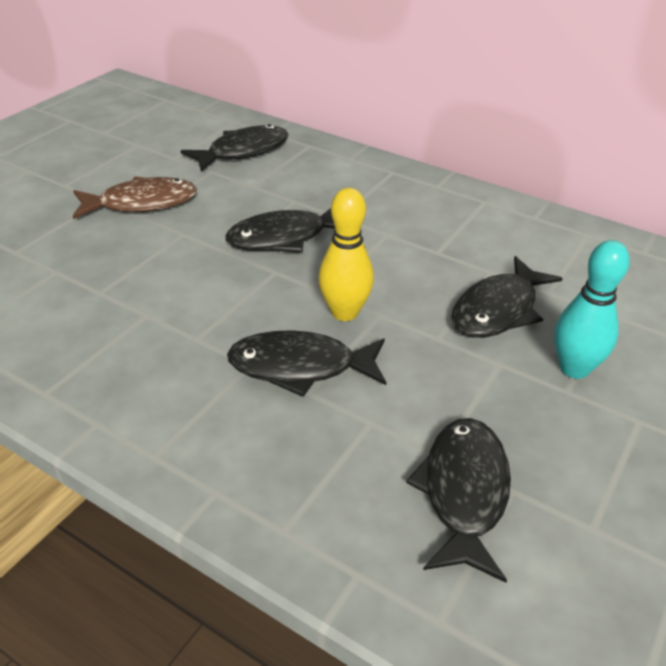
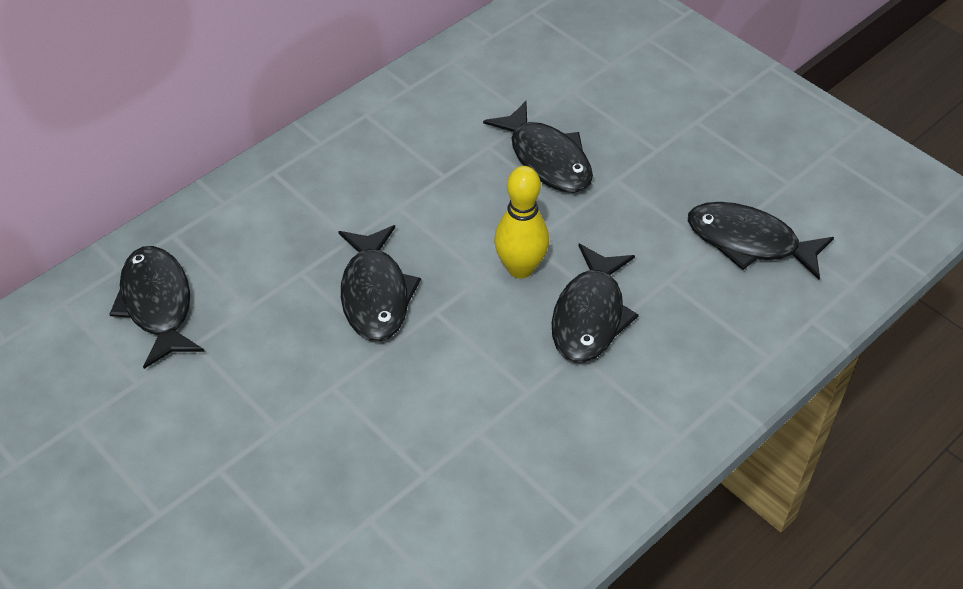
camera: 75 degrees left, 10 degrees up
brown fish [73,176,197,219] -> none
turquoise bowling pin [554,240,630,379] -> none

